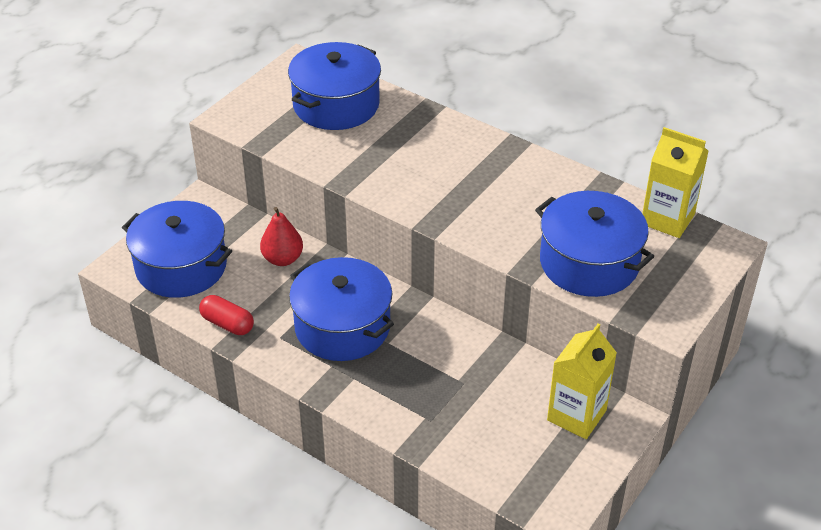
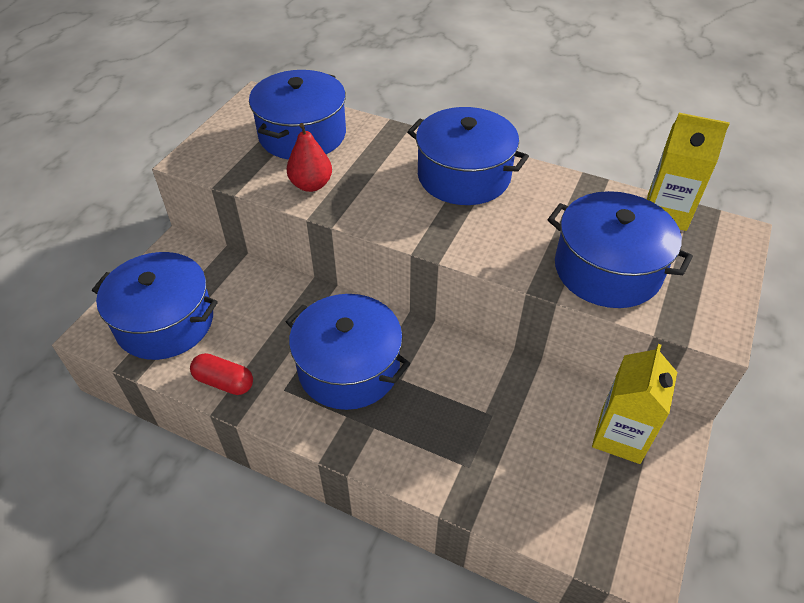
camera: 10 degrees left, 5 degrees up
red pear [260,207,303,266] -> red pear moved to [286,123,332,192]
none -> blue pot [407,107,529,205]

